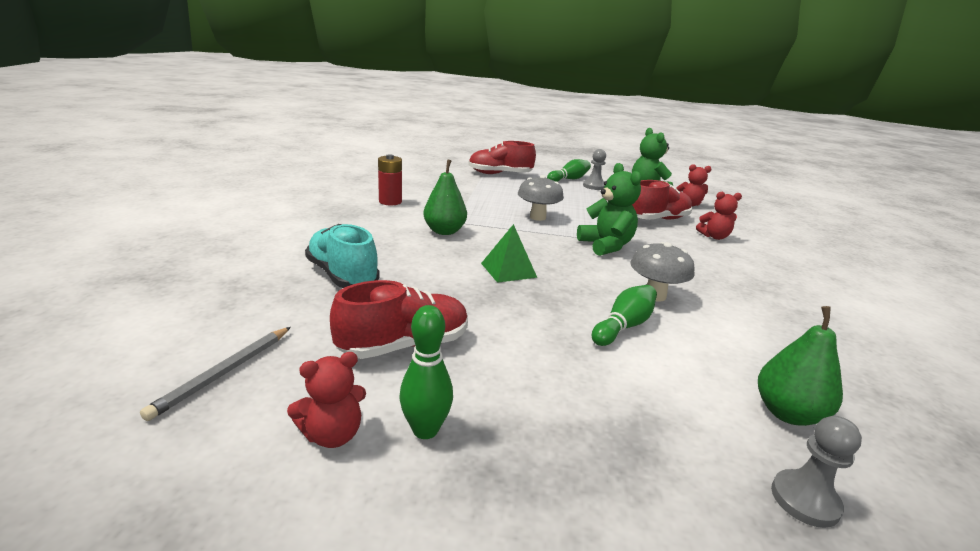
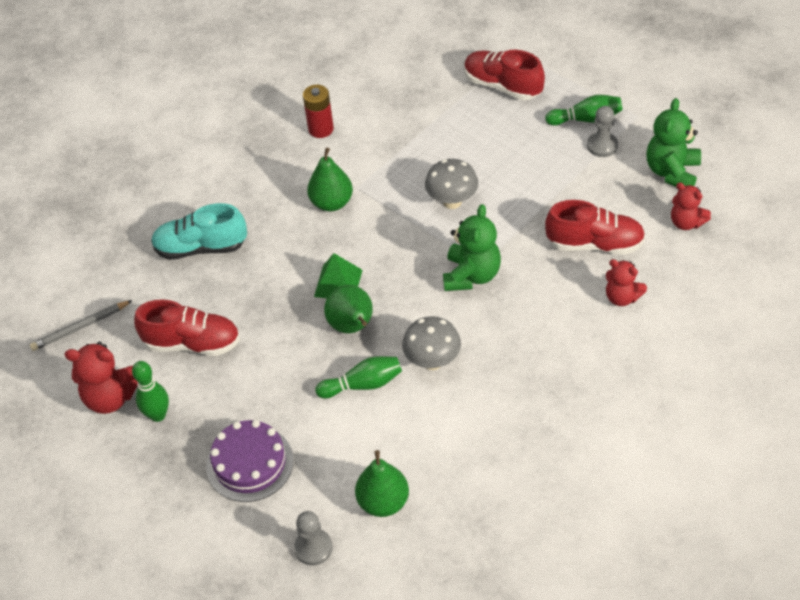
camera: 40 degrees right, 25 degrees up
red teddy bear [287,352,366,448] -> red teddy bear [64,342,138,414], size x1.53
turquoise shoe [305,224,380,288] -> turquoise shoe turned 90 degrees counterclockwise [151,203,247,260]
none -> purple cake [206,420,294,502]
none -> green pear [324,285,373,333]

